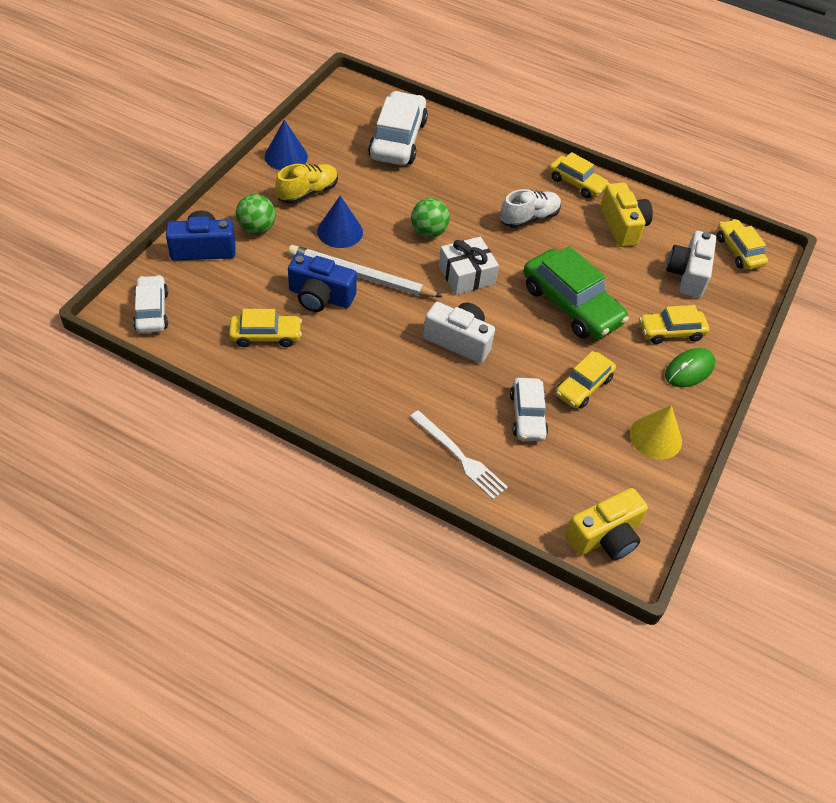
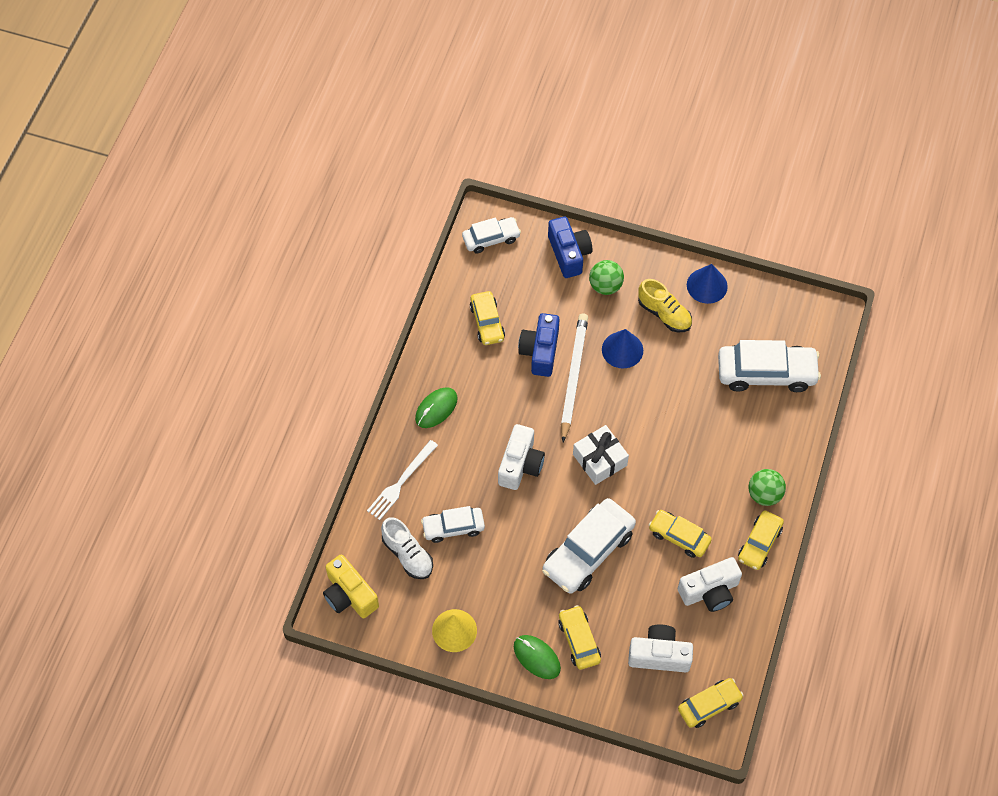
camera: 85 degrees right, 10 degrees up
green ball [411,198,450,237] -> green ball moved to [749,469,786,506]
white shoe [500,189,561,228] -> white shoe moved to [381,517,433,579]
green car [523,246,629,339] -> white car [542,498,636,594]
yellow car [555,351,616,409] -> yellow car moved to [649,510,712,558]
yellow camera [600,183,653,247] -> white camera [678,557,742,612]
none -> green mouse [415,387,458,428]

